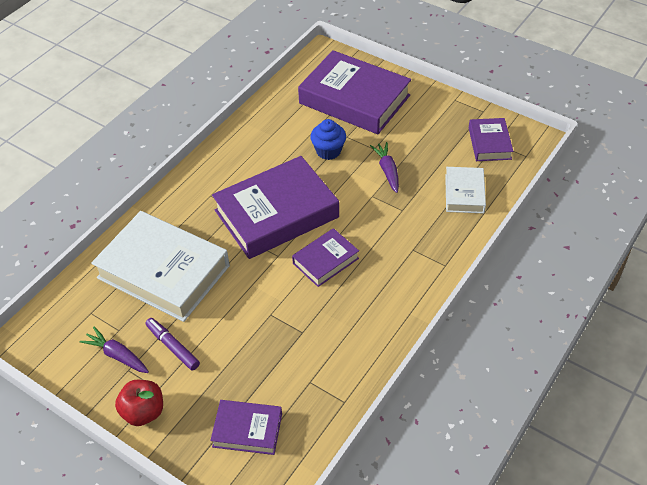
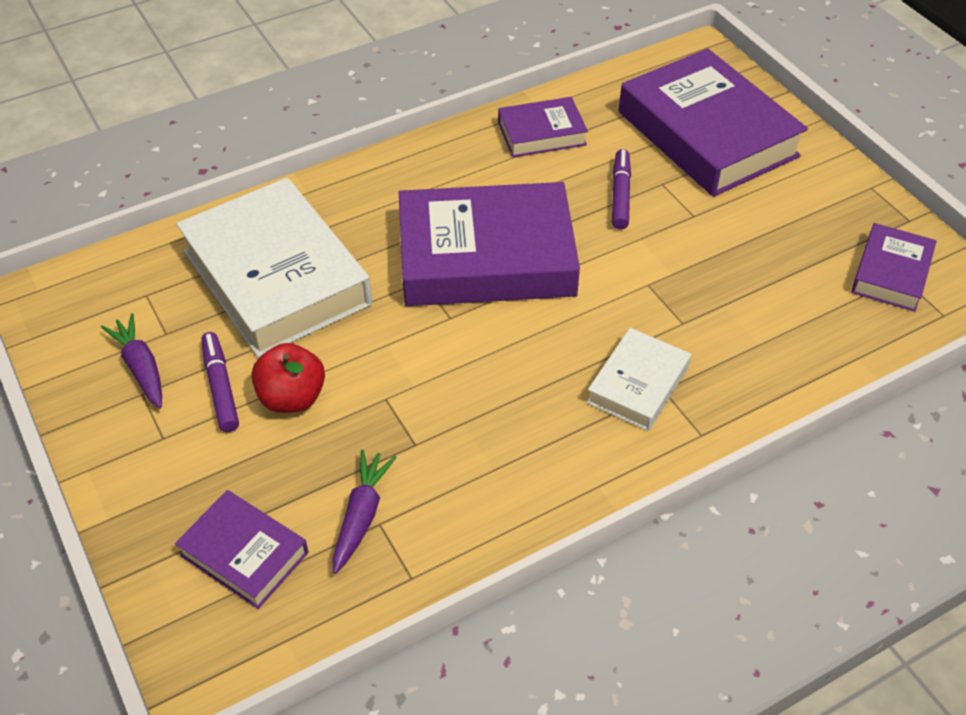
camera: 25 degrees right, 0 degrees up
red apple [115,380,163,426] -> red apple moved to [252,343,325,413]
purple book [292,228,359,287] -> purple book moved to [498,97,588,158]
blue cupcake [310,119,346,160] -> purple marker [612,149,631,230]
purple carrot [370,142,399,193] -> purple carrot moved to [333,450,397,574]
white book [445,167,486,214] -> white book moved to [586,328,691,431]

